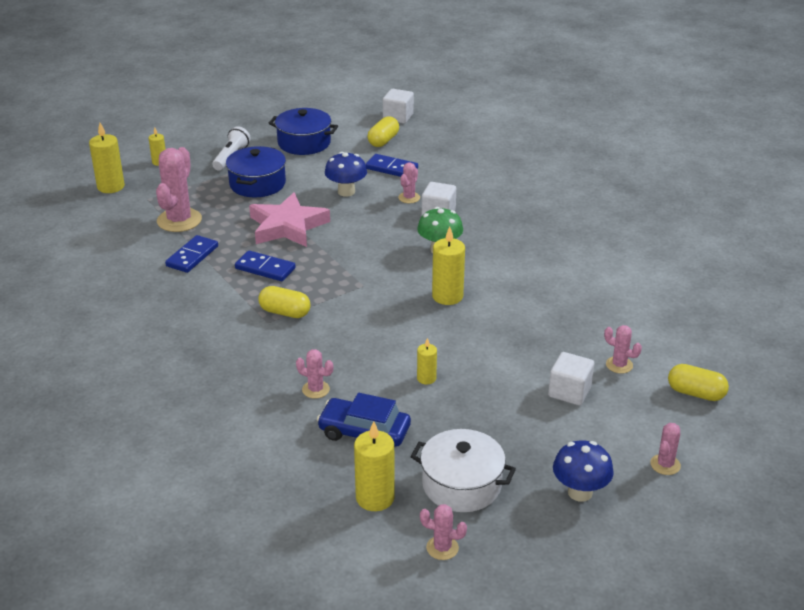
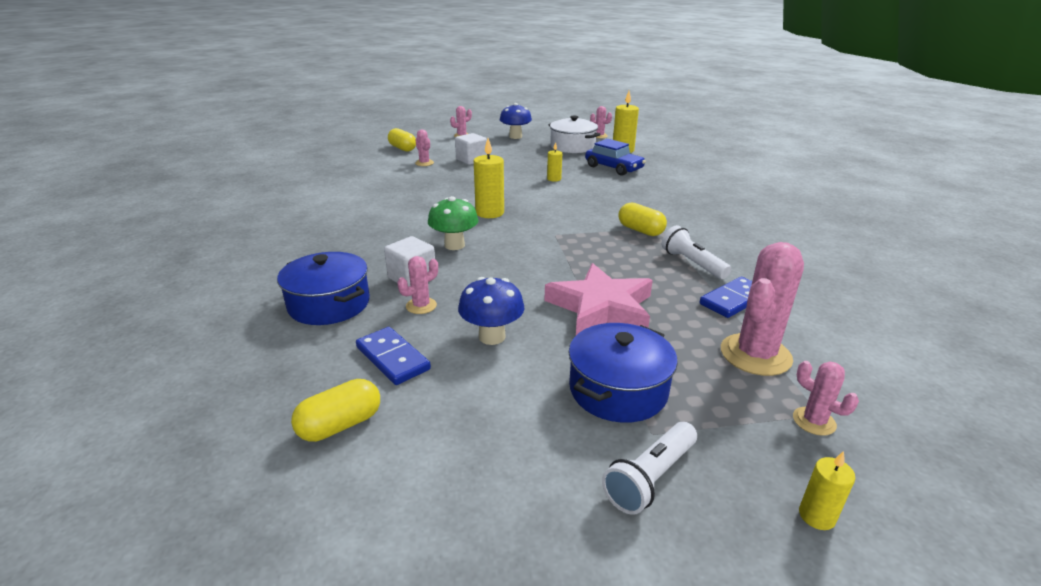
camera: 155 degrees left, 5 degrees down
yellow candle [89,123,125,193] -> none
blue domino [235,250,296,281] -> none
blue pot [269,108,338,155] -> blue pot moved to [277,252,370,325]
pink cactus [296,349,333,399] -> pink cactus moved to [793,361,859,436]
white cube [383,89,414,124] -> none
none -> white flashlight [661,225,731,279]

